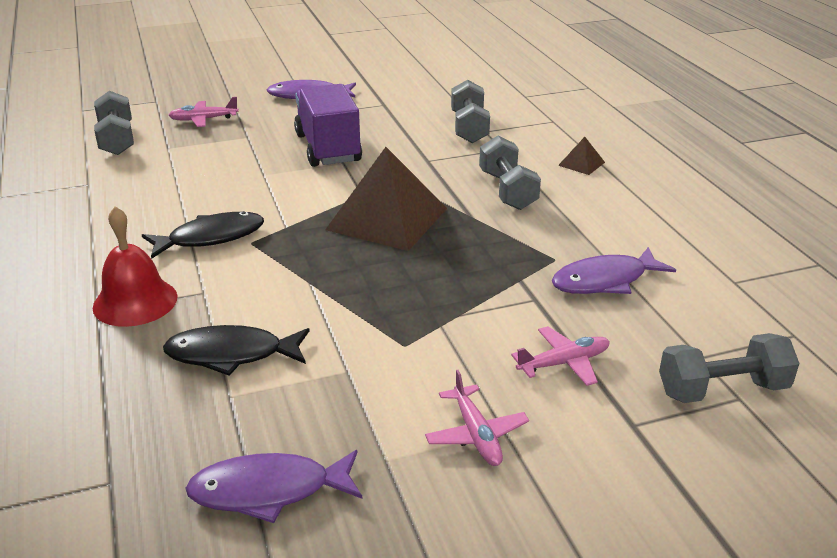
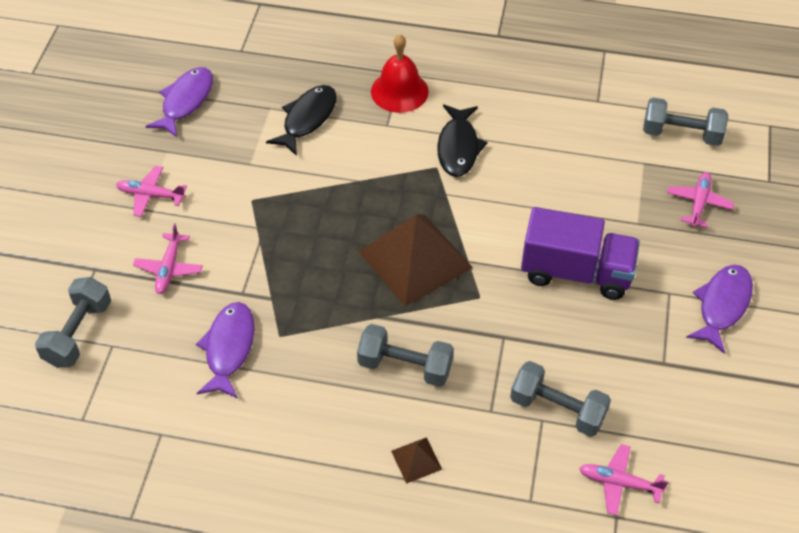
camera: 120 degrees right, 20 degrees up
none -> pink plane [579,444,668,516]

